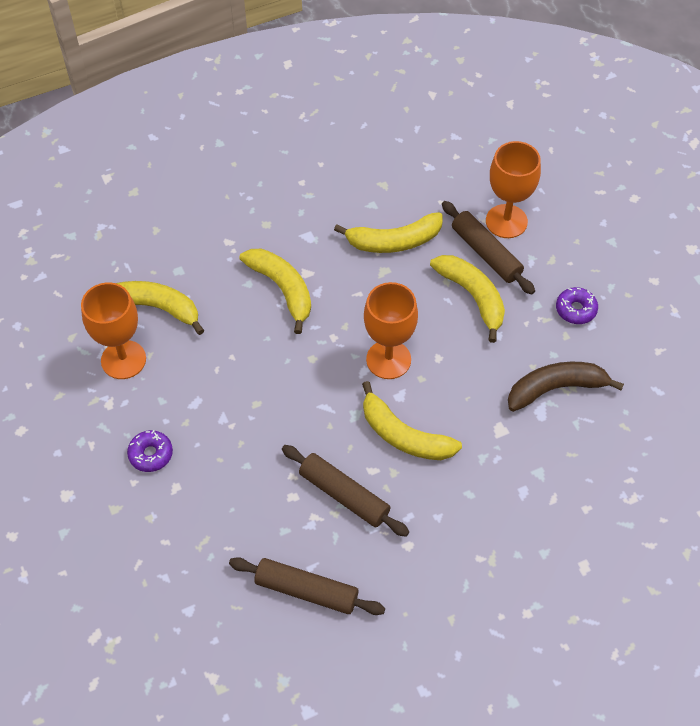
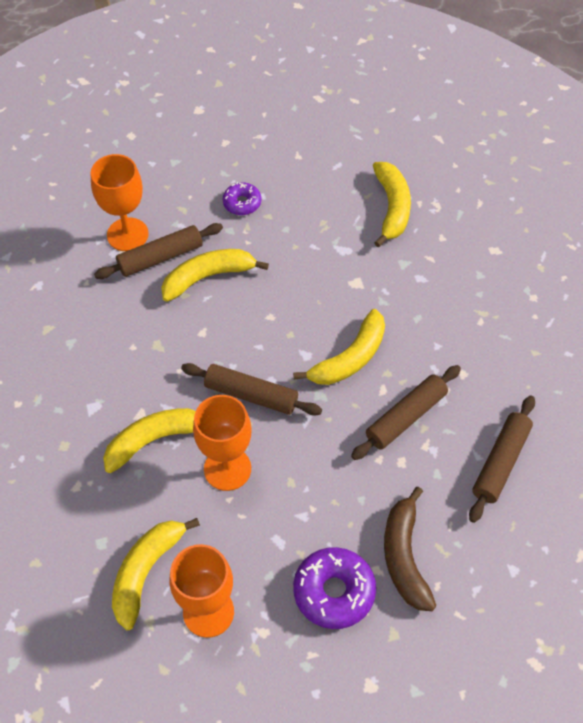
camera: 80 degrees left, 0 degrees up
purple donut [127,430,173,472] -> purple donut [293,547,376,629], size x1.70
yellow banana [334,212,443,253] -> yellow banana moved to [373,162,411,247]
orange goblet [364,282,418,379] -> orange goblet moved to [193,395,252,491]
brown banana [508,362,624,412] -> brown banana moved to [384,487,436,611]
none -> brown rolling pin [181,363,322,416]

